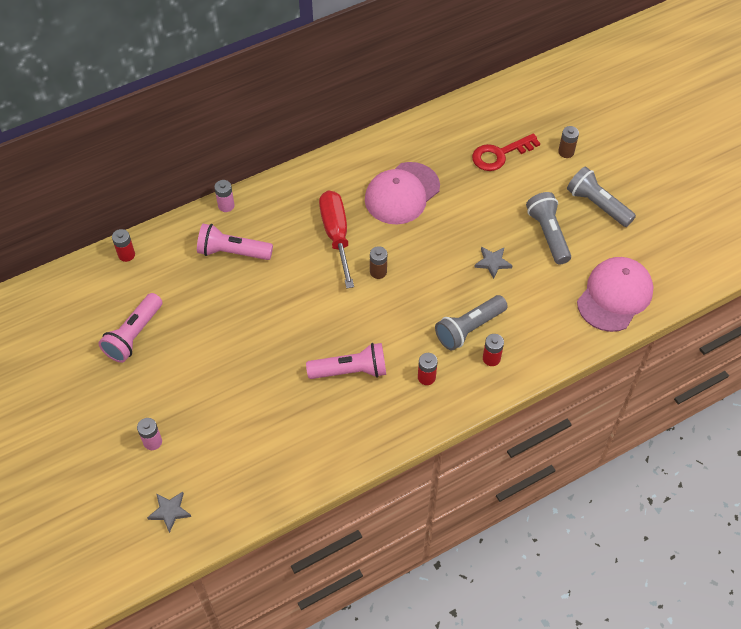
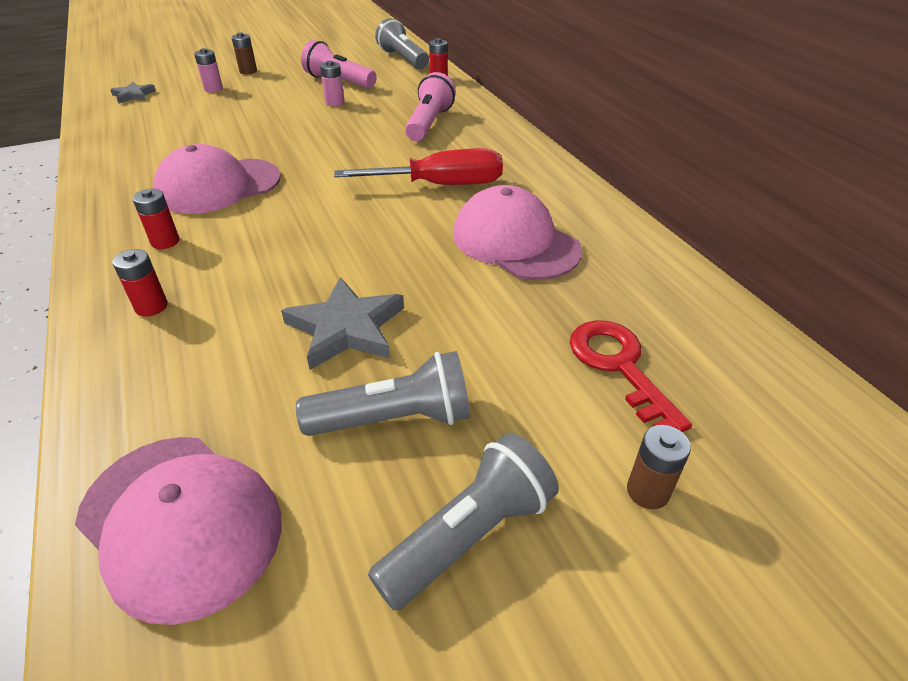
camera: 95 degrees right, 15 degrees down
pink battery [214,180,235,212] -> pink battery moved to [320,61,345,106]
pink flashlight [306,343,386,379] -> pink cap [153,144,281,214]
brown battery [370,246,387,279] -> brown battery moved to [231,32,257,74]
grey flashlight [435,295,508,351] -> grey flashlight moved to [375,18,429,69]
grey star [474,247,513,279] -> grey star [281,277,404,370], size x1.71

